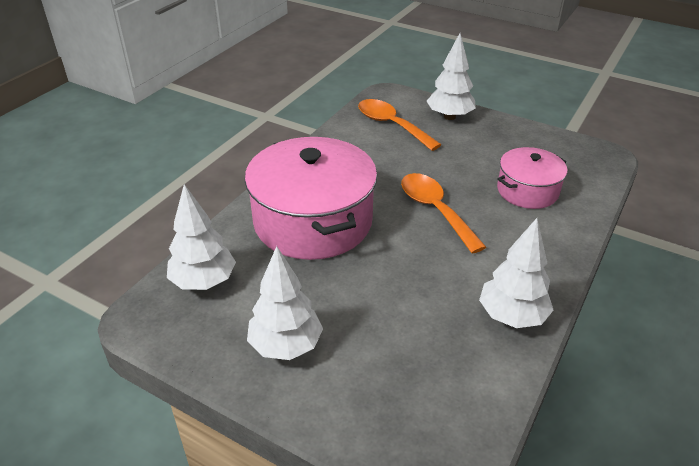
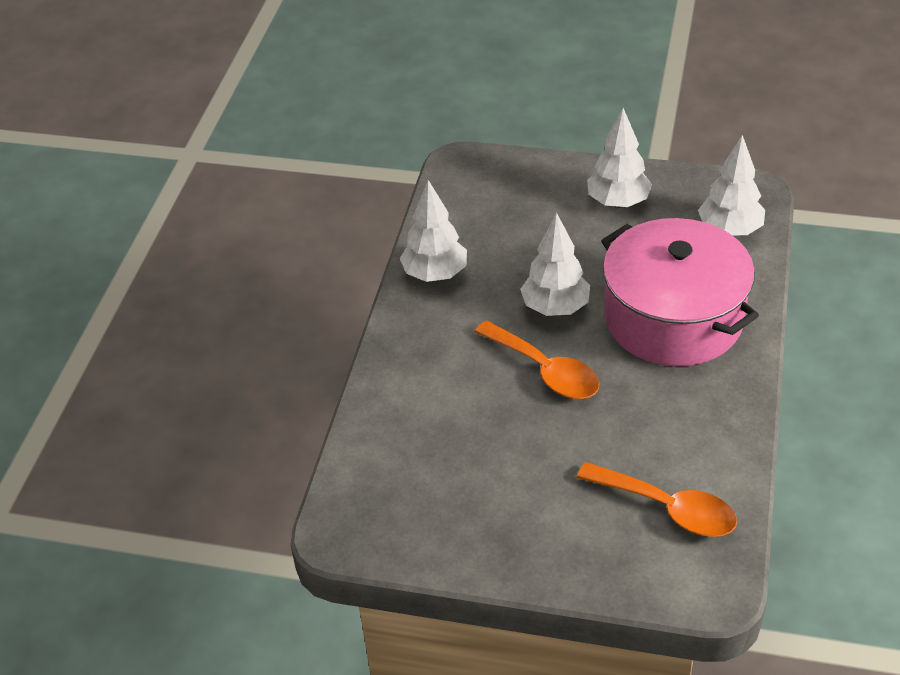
camera: 165 degrees right, 5 degrees up
white tree [427,33,476,120] -> white tree moved to [520,212,590,316]
pink pot [497,147,567,209] -> none

